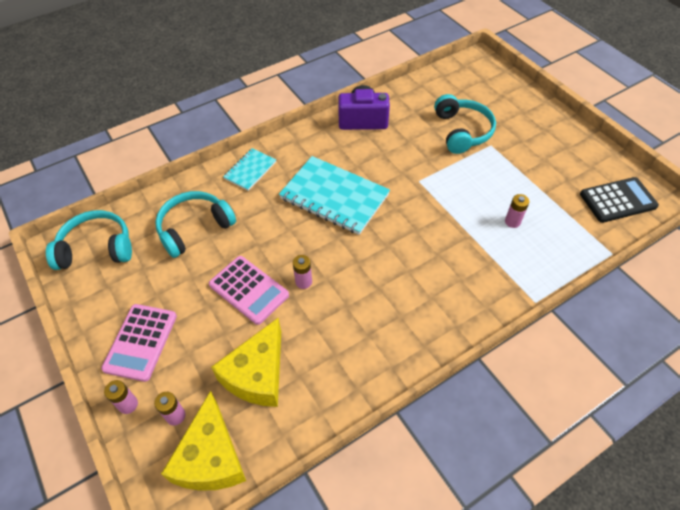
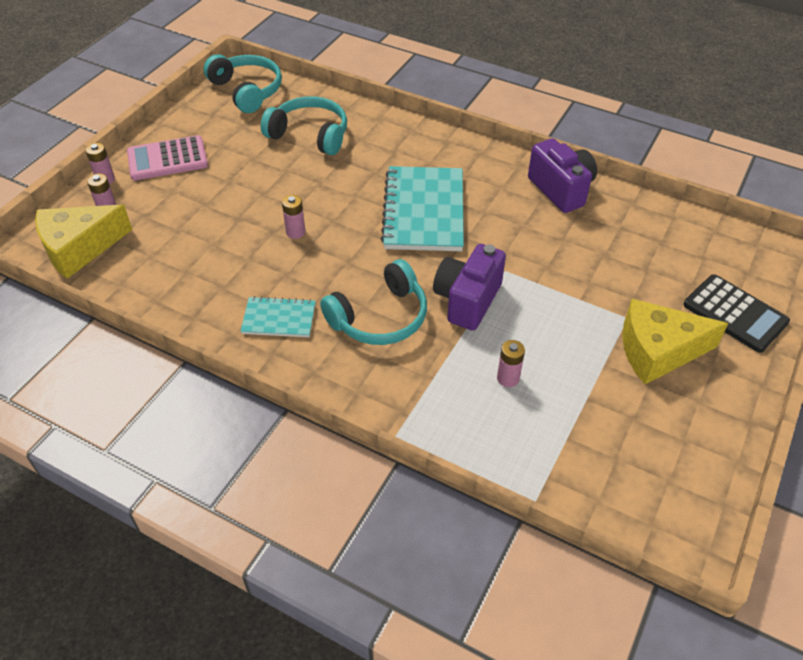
camera: 60 degrees right, 5 degrees down
pink calculator [209,256,289,325] -> none
yellow cheese [211,318,281,407] -> yellow cheese moved to [622,299,729,384]
turquoise notebook [223,148,276,191] -> turquoise notebook moved to [241,296,316,337]
turquoise headphones [434,94,496,154] -> turquoise headphones moved to [320,259,427,345]
black calculator [580,177,659,223] -> black calculator moved to [683,274,790,353]
none -> purple camera [433,244,506,330]

